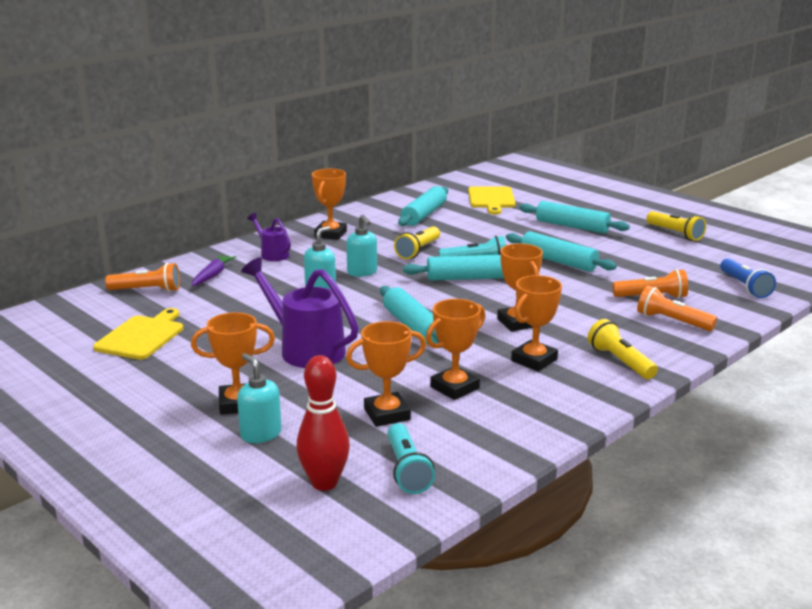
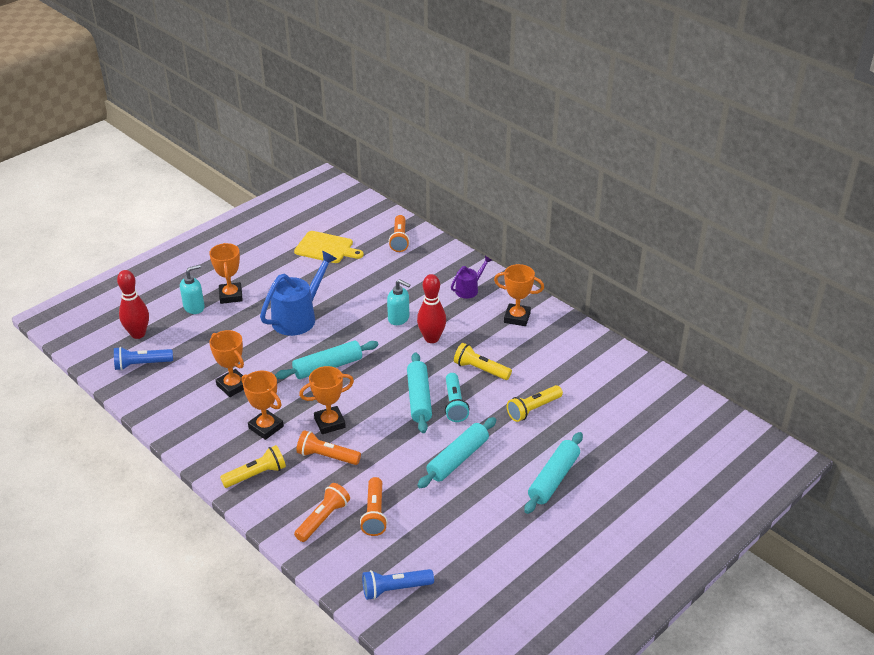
camera: 90 degrees right, 15 degrees up
purple carrot [191,255,236,286] -> none
purple watering can [241,257,359,368] -> blue watering can [260,251,337,336]
turquoise soap dispenser [346,215,377,277] -> red bowling pin [417,274,446,343]
orange trophy [346,321,426,427] -> none
turquoise flashlight [387,423,435,494] -> blue flashlight [114,347,173,370]
turquoise rolling pin [398,186,448,226] -> none
yellow cutting board [468,186,516,215] -> none
yellow flashlight [646,211,706,241] -> yellow flashlight moved to [507,385,563,422]
none -> orange flashlight [296,430,361,465]

